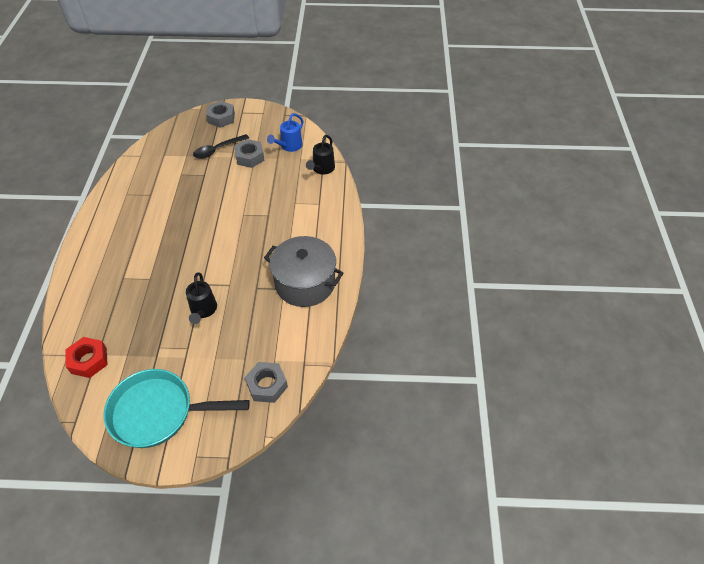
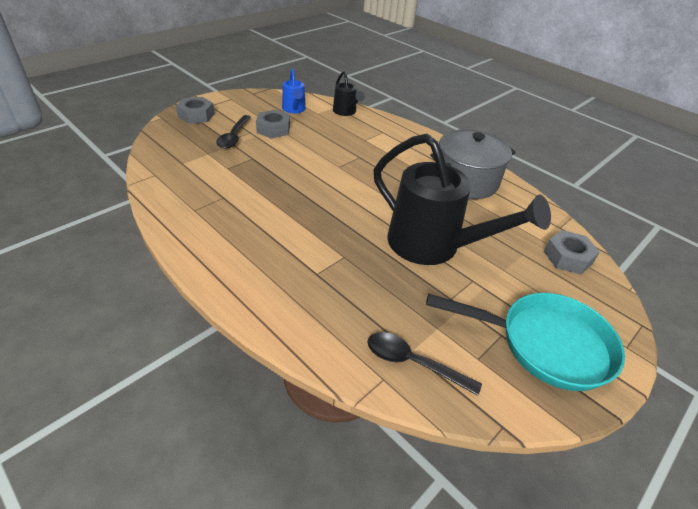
camera: 50 degrees left, 10 degrees down
red nut [65,337,108,378] -> black spoon [368,332,482,396]
turquoise pan [104,369,250,448] -> turquoise pan turned 120 degrees counterclockwise [426,293,625,391]
black watering can [186,272,217,324] -> black watering can [374,133,551,265], size x2.11

